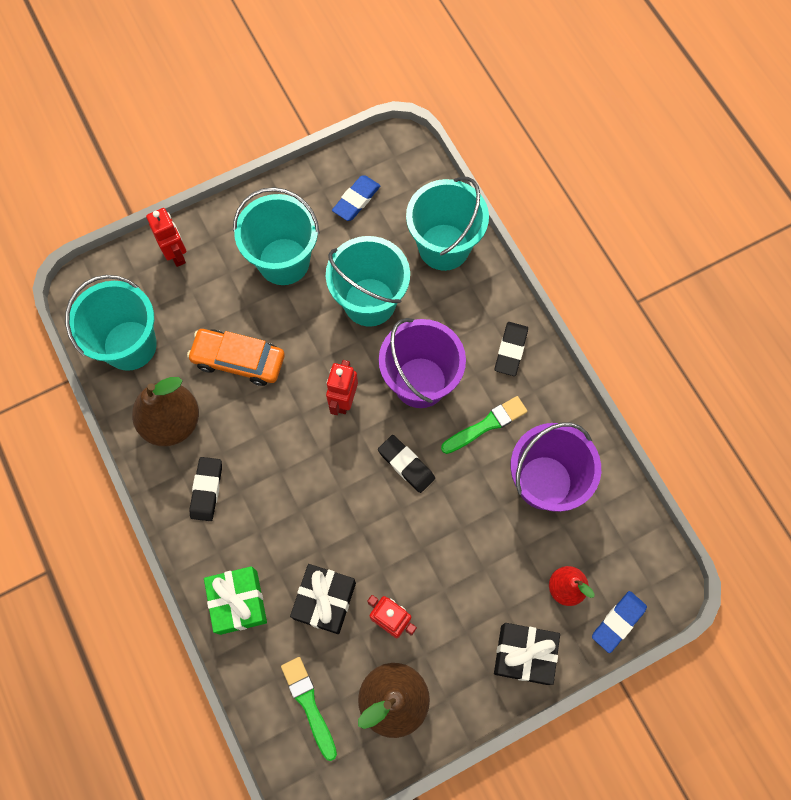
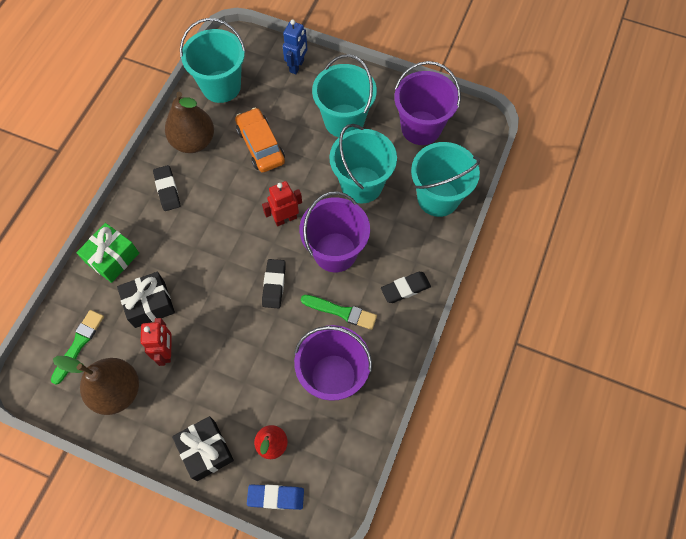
camera: 50 degrees right, 5 degrees down
red robot [146,208,186,267] -> blue robot [283,20,307,74]
black eraser [189,457,222,521] -> black eraser turned 75 degrees counterclockwise [153,165,180,211]
blue eraser [332,175,381,221] -> purple bucket [394,61,461,145]

